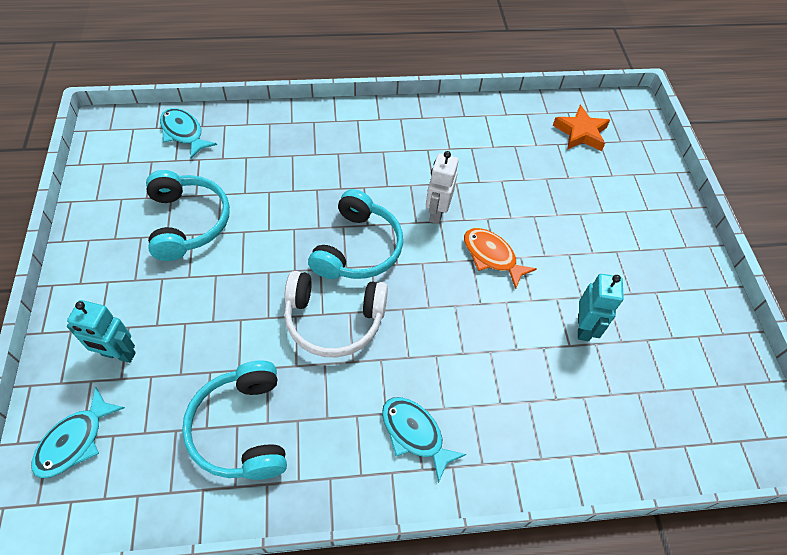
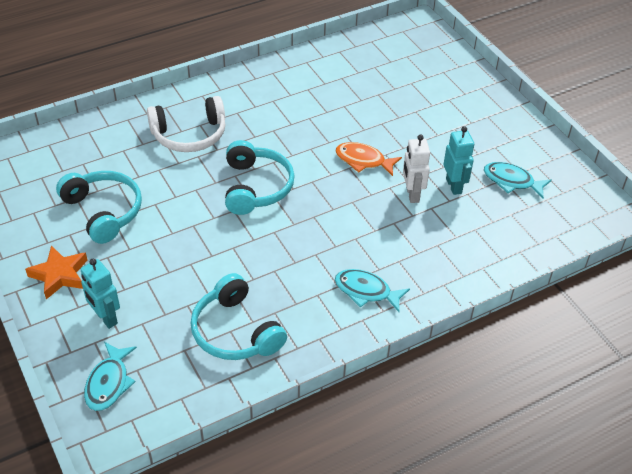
camera: 20 degrees left, 10 degrees down
turquoise robot [67,300,136,363] -> turquoise robot turned 60 degrees clockwise [80,259,120,329]
turquoise fish [160,108,217,159] -> turquoise fish moved to [484,162,552,198]
white headphones [284,271,388,357] -> white headphones moved to [147,96,225,152]
white robot [426,151,459,224] -> white robot moved to [403,135,430,203]
orange star [553,105,610,151] -> orange star moved to [25,245,88,300]

